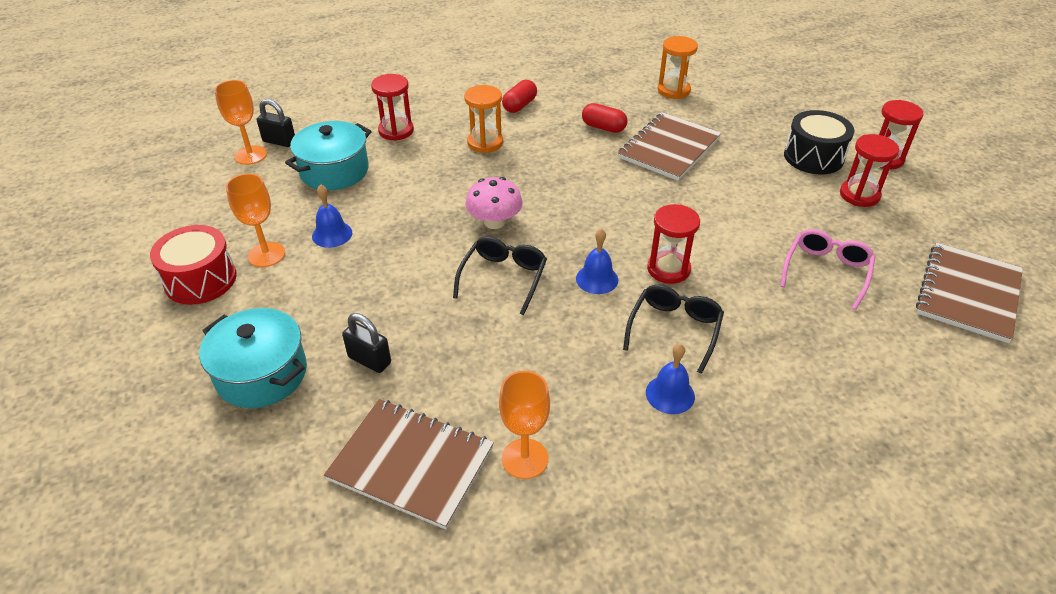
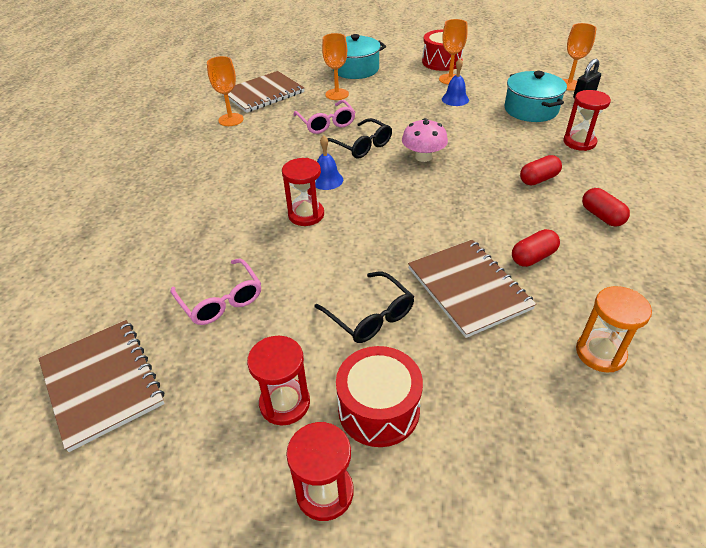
camera: 120 degrees right, 0 degrees up
black padlock [342,313,391,373] -> orange goblet [322,33,349,100]
orange hourglass [464,85,503,153] -> red capsule [520,155,562,185]
black glasses [623,285,724,374] -> black glasses moved to [314,271,414,343]
blue bell [646,344,695,414] -> none
black drum [784,110,854,174] -> red drum [336,346,423,447]
none -> pink glasses [293,100,355,134]

